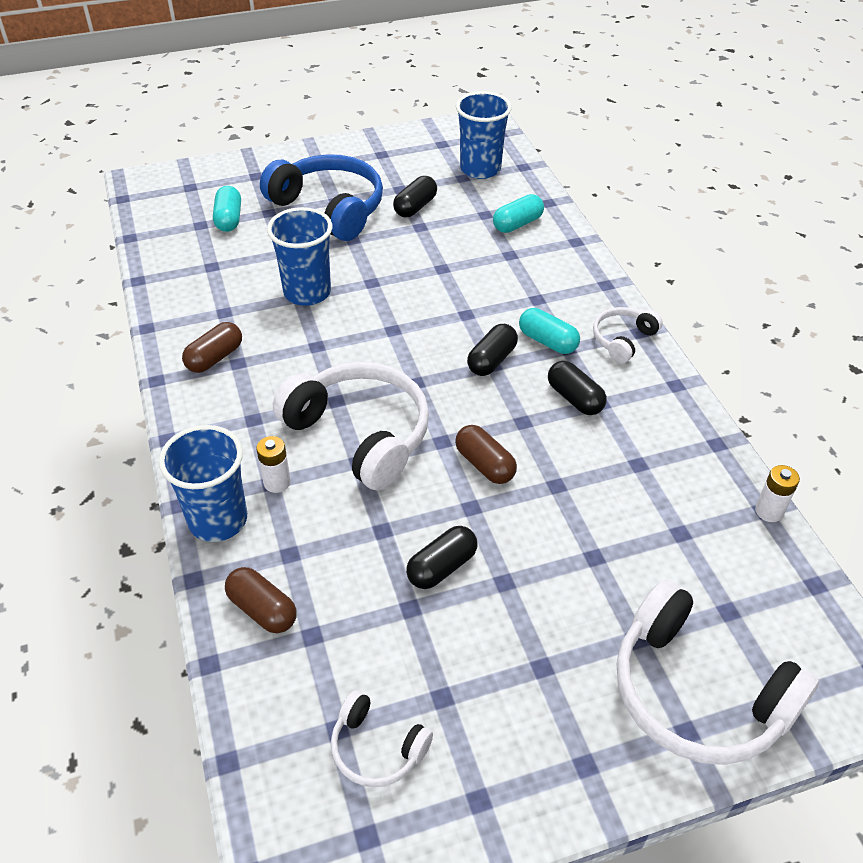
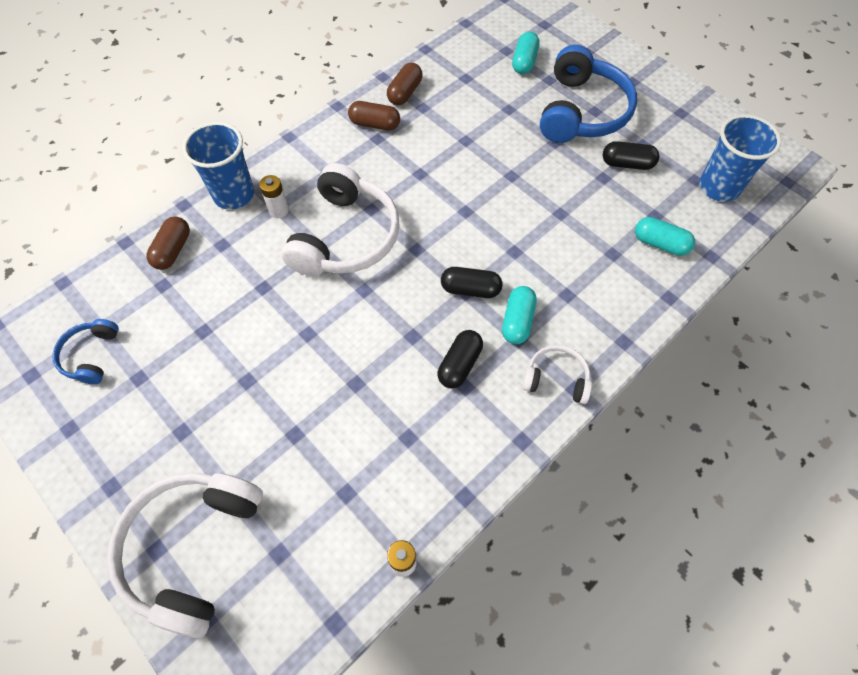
camera: 65 degrees right, 15 degrees up
turquoise capsule [213,186,241,232] -> turquoise capsule turned 45 degrees counterclockwise [512,32,540,74]
blue cup [267,207,332,306] -> none
white headphones [331,690,433,787] -> blue headphones [52,319,119,384]
black capsule [406,526,477,589] -> none
brown capsule [455,425,517,484] -> brown capsule moved to [387,63,423,105]

